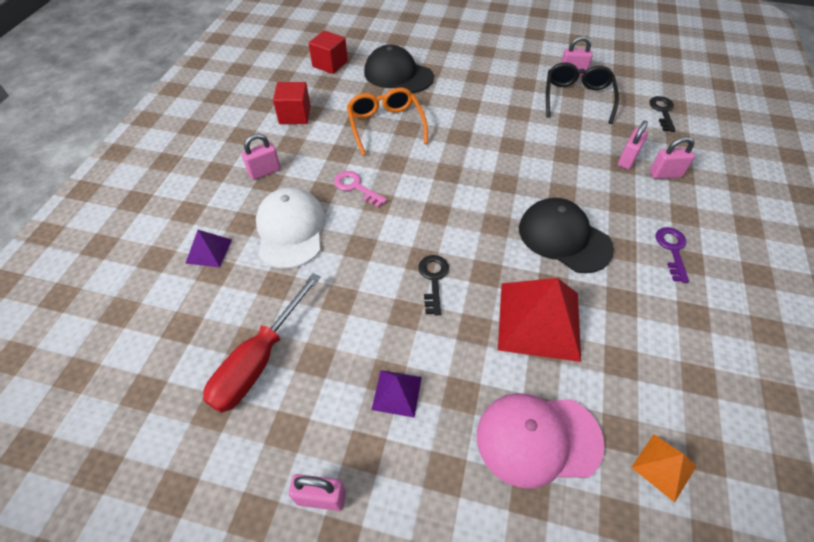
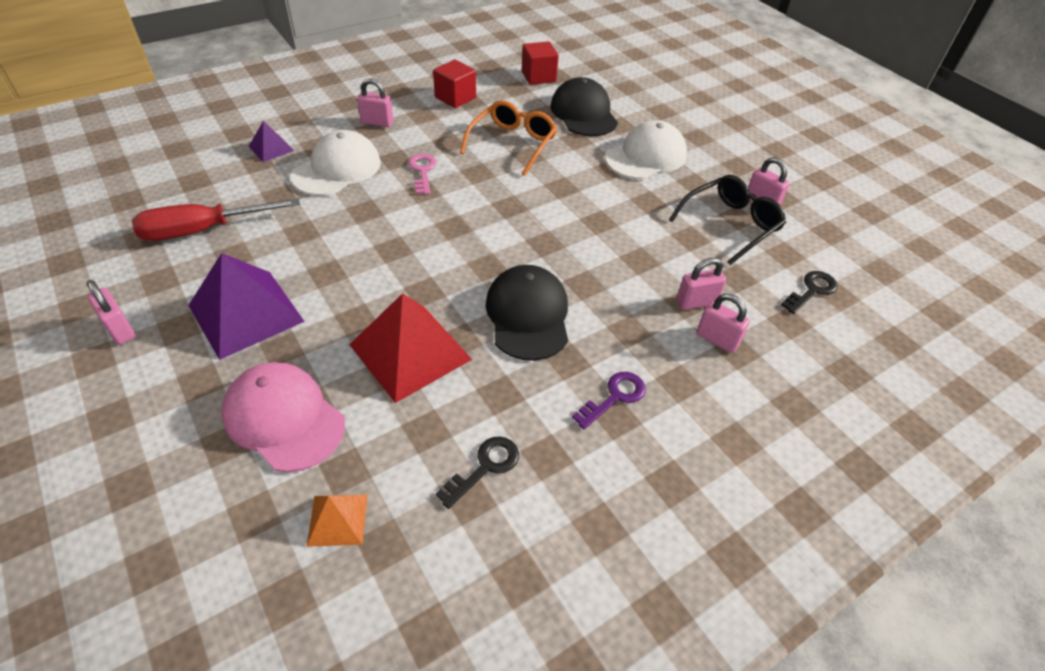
camera: 40 degrees right, 5 degrees down
purple pyramid [372,370,422,418] -> purple pyramid [188,253,305,360], size x2.02
black key [418,255,449,316] -> black key moved to [436,436,519,509]
none -> white cap [605,120,687,180]

